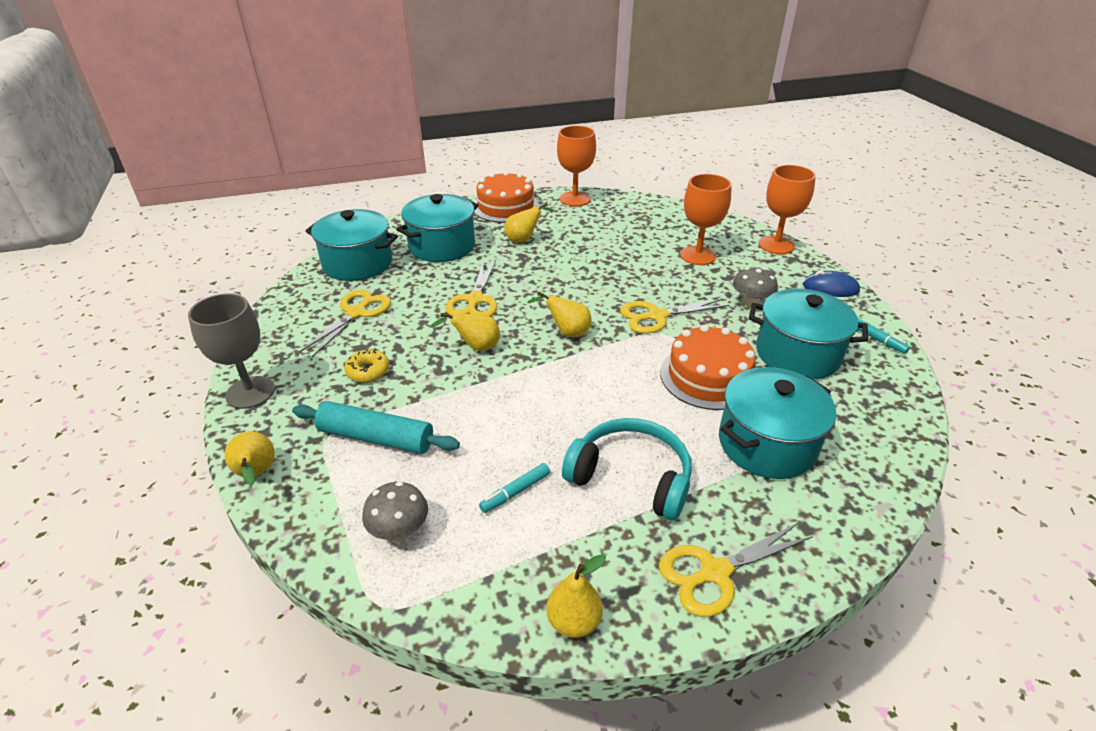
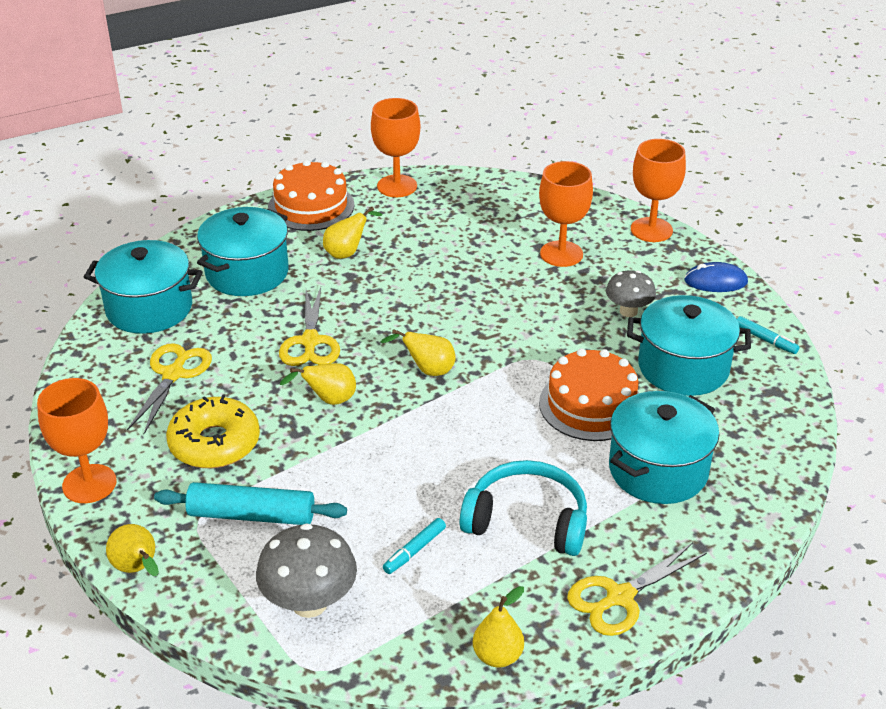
camera: 10 degrees left, 0 degrees up
grey goblet [188,293,275,409] -> orange goblet [37,378,116,503]
yellow donut [344,349,389,382] -> yellow donut [166,394,260,468], size x1.84
grey mushroom [362,482,428,542] -> grey mushroom [256,523,357,618], size x1.56
yellow scissors [620,299,729,334] -> none

